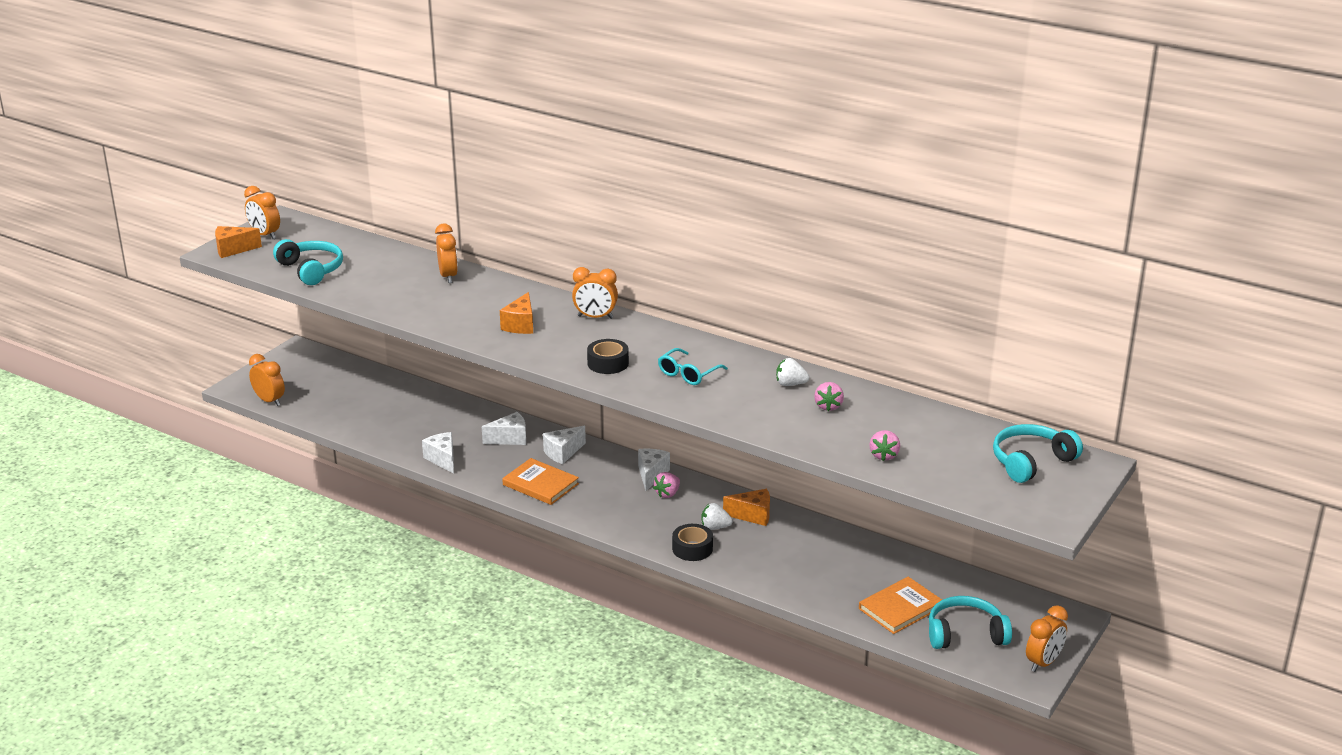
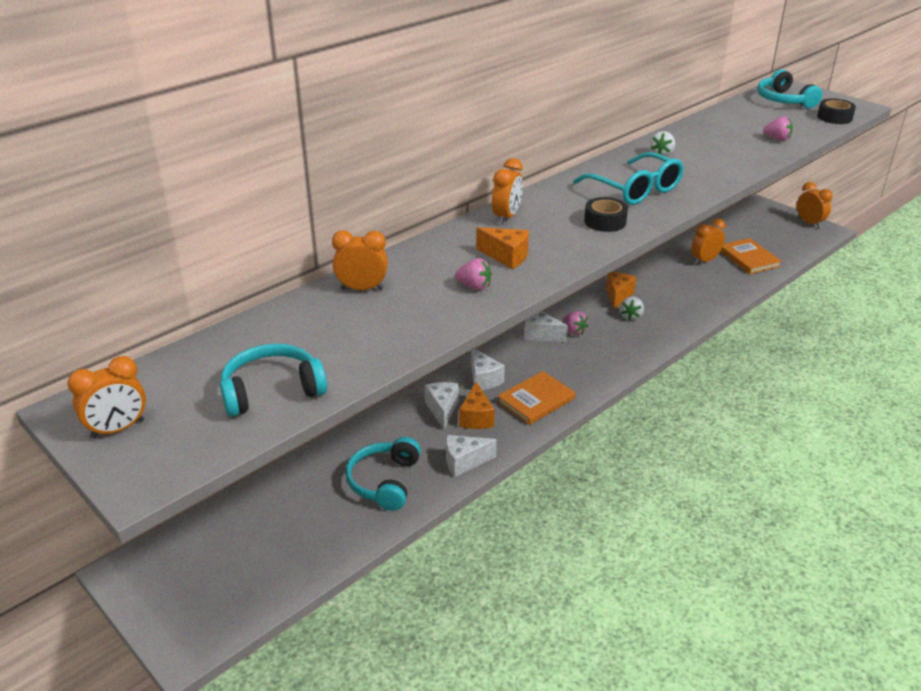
camera: 75 degrees left, 5 degrees up
orange cheese [215,226,262,258] -> orange cheese moved to [459,382,495,429]
orange clock [249,354,285,406] -> orange clock moved to [691,219,726,265]
turquoise glasses [658,348,728,385] -> turquoise glasses [574,152,684,205], size x1.65
black tape [672,524,713,561] -> black tape moved to [817,99,856,124]
pink strawberry [814,382,844,411] -> pink strawberry moved to [455,258,492,290]
turquoise headphones [929,596,1012,649] -> turquoise headphones moved to [345,437,421,511]

